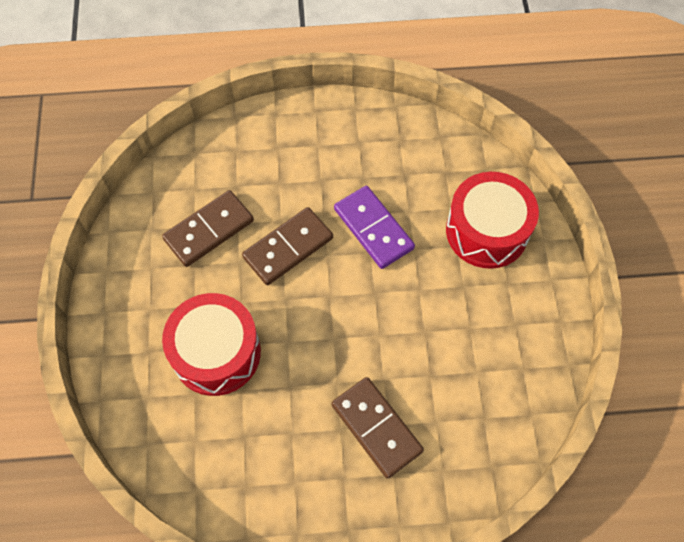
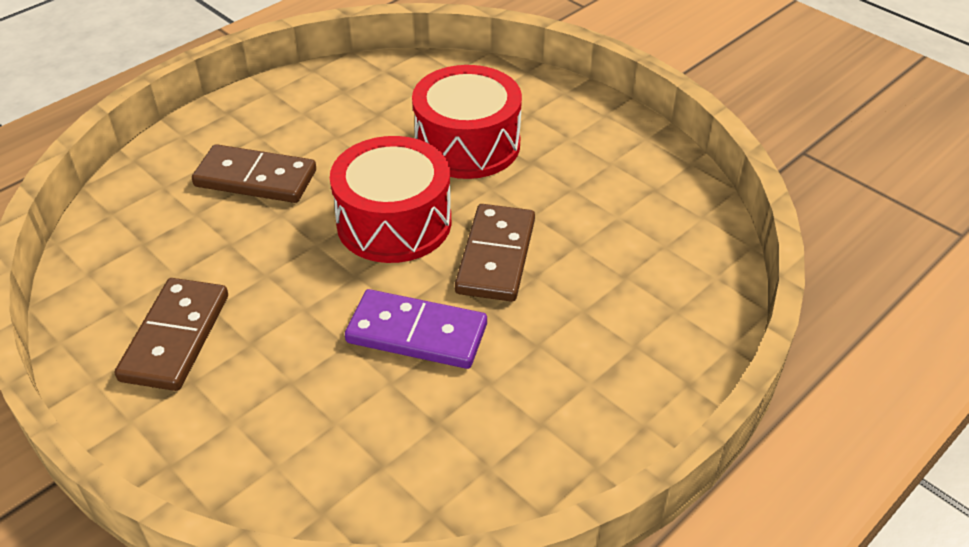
camera: 140 degrees right, 20 degrees down
brown domino [162,190,254,267] -> brown domino moved to [115,278,228,391]
red drum [446,172,539,269] -> red drum moved to [330,136,451,263]

